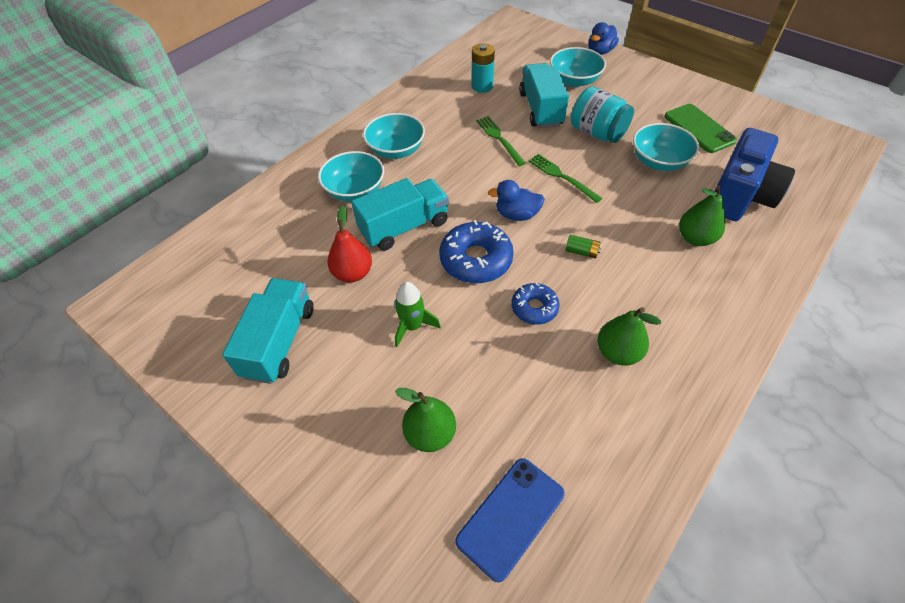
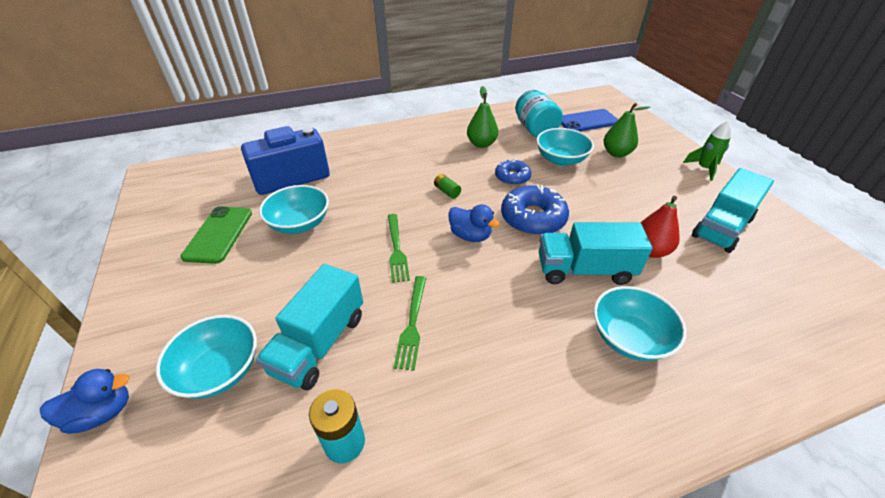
camera: 150 degrees left, 10 degrees down
turquoise bowl [363,113,425,159] -> turquoise bowl moved to [537,128,594,166]
green rocket [394,282,441,347] -> green rocket moved to [683,120,731,181]
turquoise jar [571,86,634,143] -> turquoise jar moved to [515,90,563,138]
green pear [679,185,725,246] -> none

